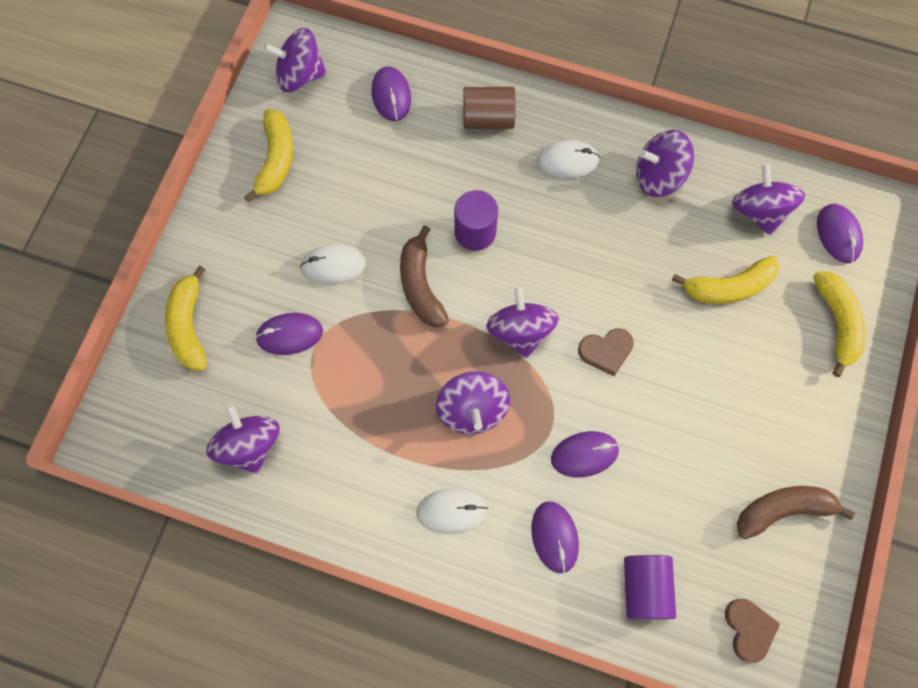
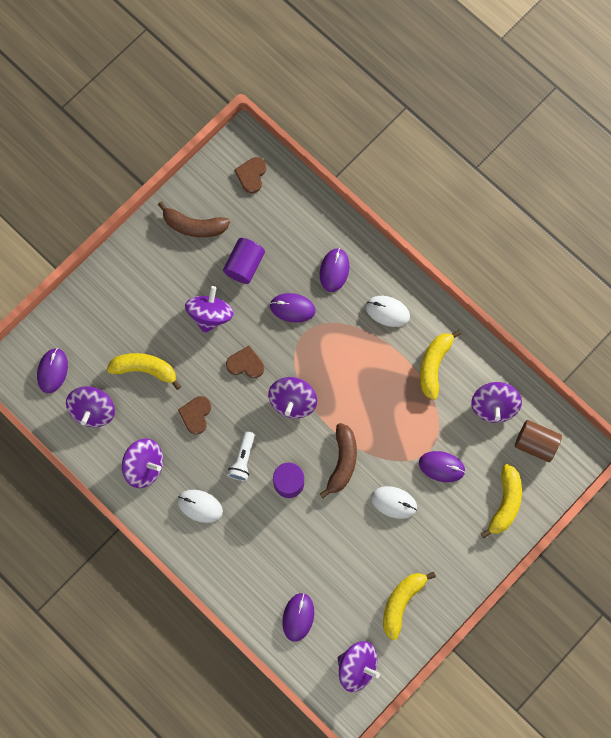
camera: 155 degrees left, 5 degrees up
purple spinning top [436,371,510,434] -> purple spinning top moved to [185,286,234,333]
brown cylinder [463,87,516,129] -> brown cylinder moved to [515,420,562,462]
purple cylinder [624,555,676,619] -> purple cylinder moved to [223,238,265,284]
yellow banana [813,272,866,377] -> yellow banana moved to [420,330,461,400]
none -> brown heart [178,396,211,435]
none -> white flashlight [227,431,255,481]

